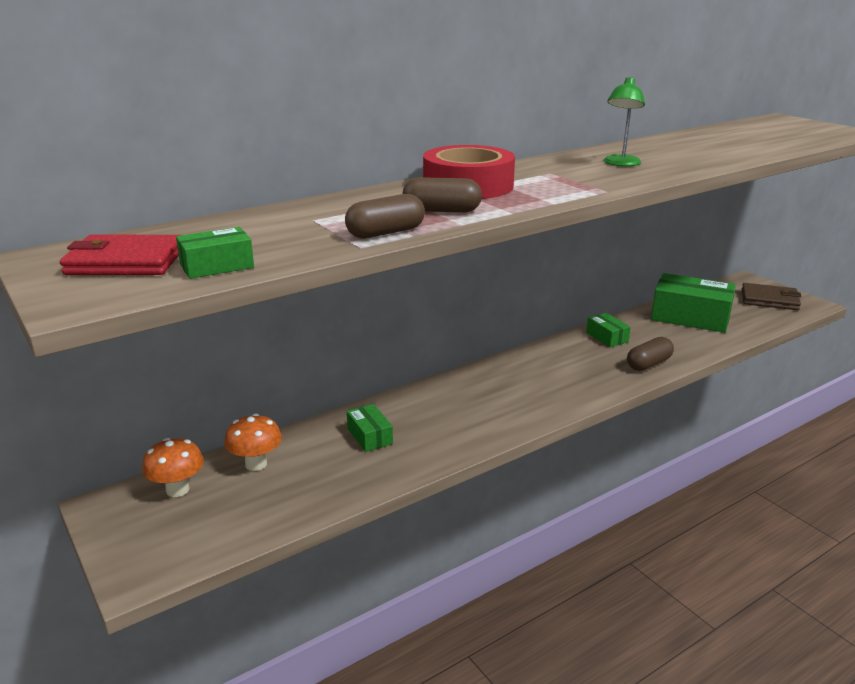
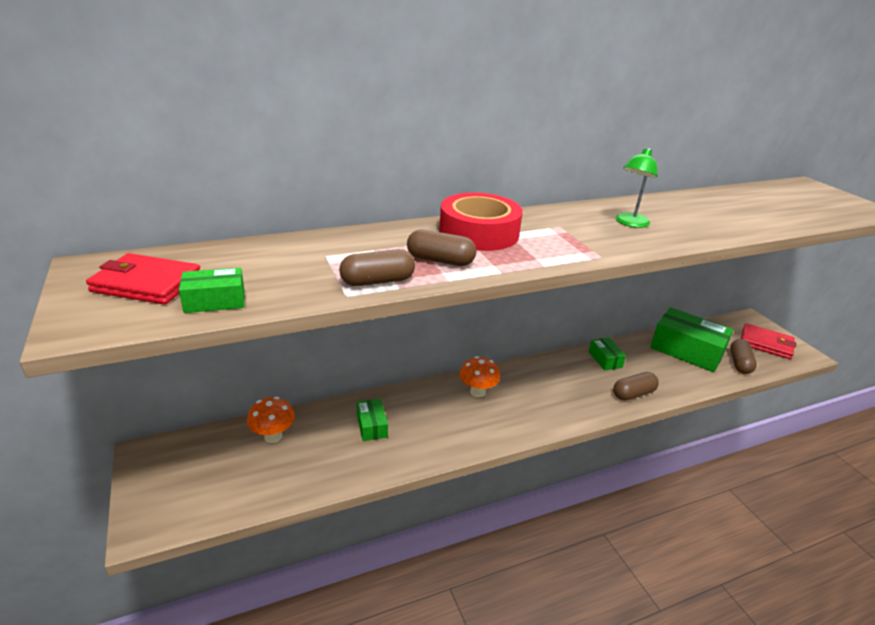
camera: 10 degrees right, 5 degrees up
orange mushroom [142,438,204,497] -> orange mushroom moved to [460,356,500,397]
brown wallet [742,283,801,310] -> red wallet [741,323,796,359]
none -> brown capsule [730,339,757,374]

